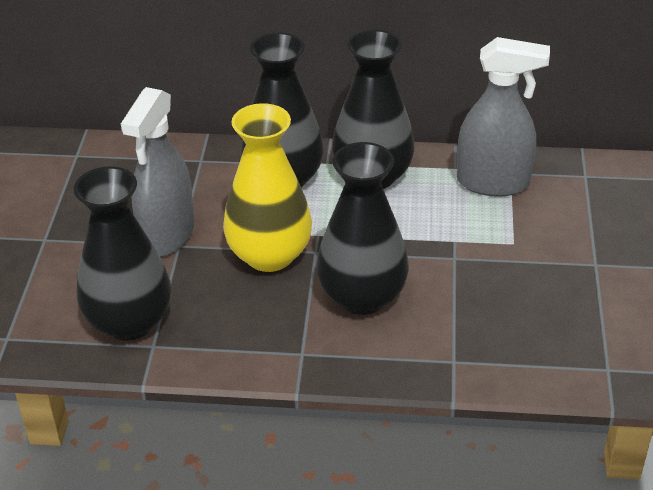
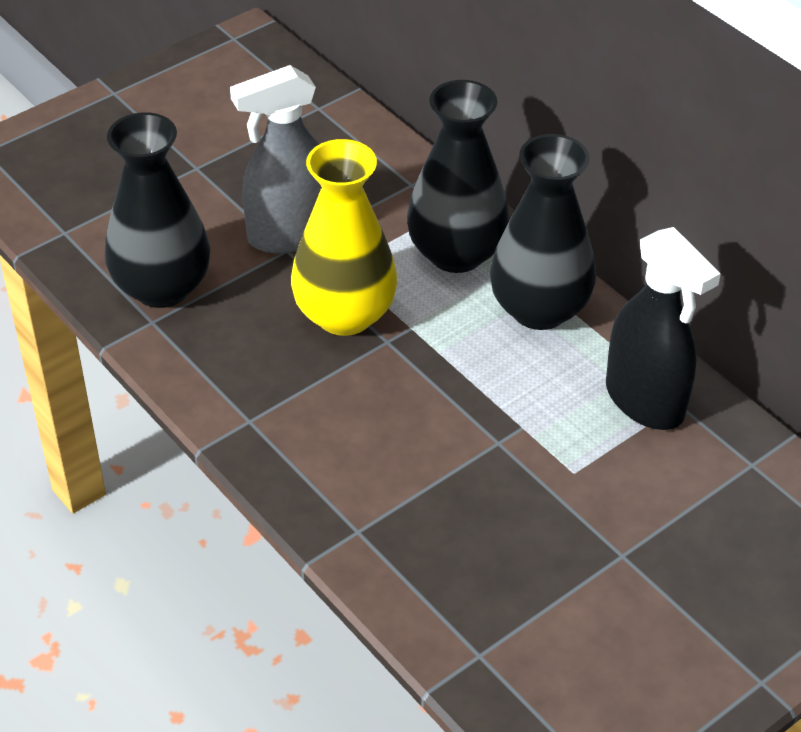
camera: 45 degrees right, 5 degrees up
black vase [316,142,409,315] -> none
grey spray bottle [457,37,550,197] -> black spray bottle [606,227,721,430]

